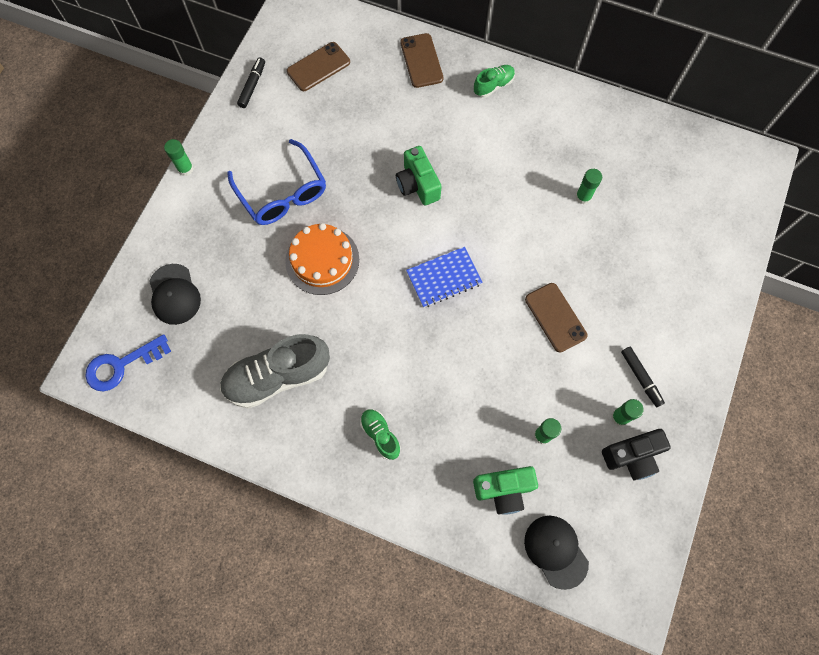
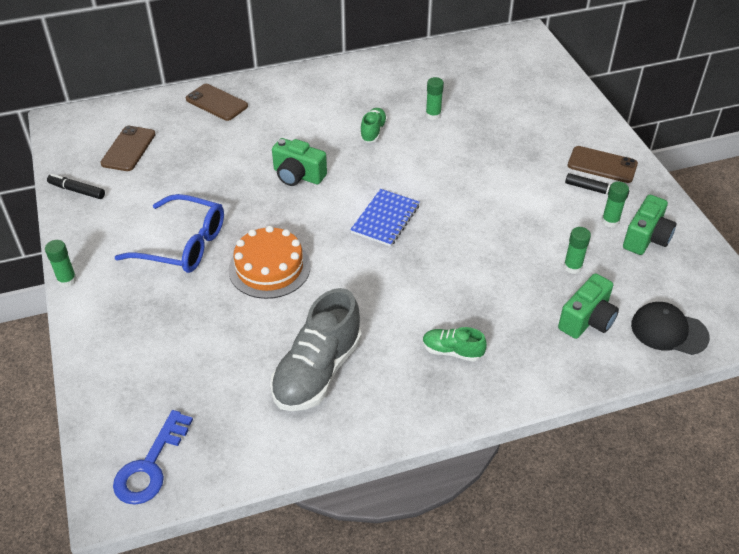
camera: 40 degrees left, 25 degrees down
black cap [149,264,201,325] -> none
black marker [237,57,265,108] -> black marker turned 45 degrees counterclockwise [47,174,105,199]
green shoe [474,65,515,98] -> green shoe moved to [360,108,387,143]
brown phone [525,283,587,352] -> brown phone moved to [568,146,638,183]
black camera [602,429,671,480] -> green camera [623,195,676,255]

